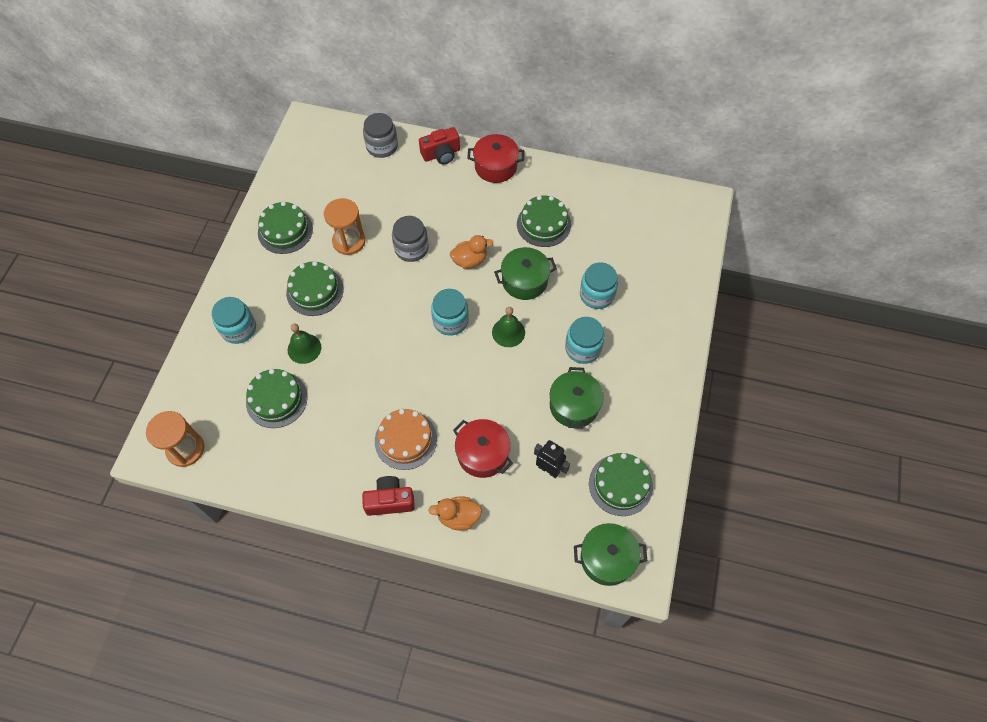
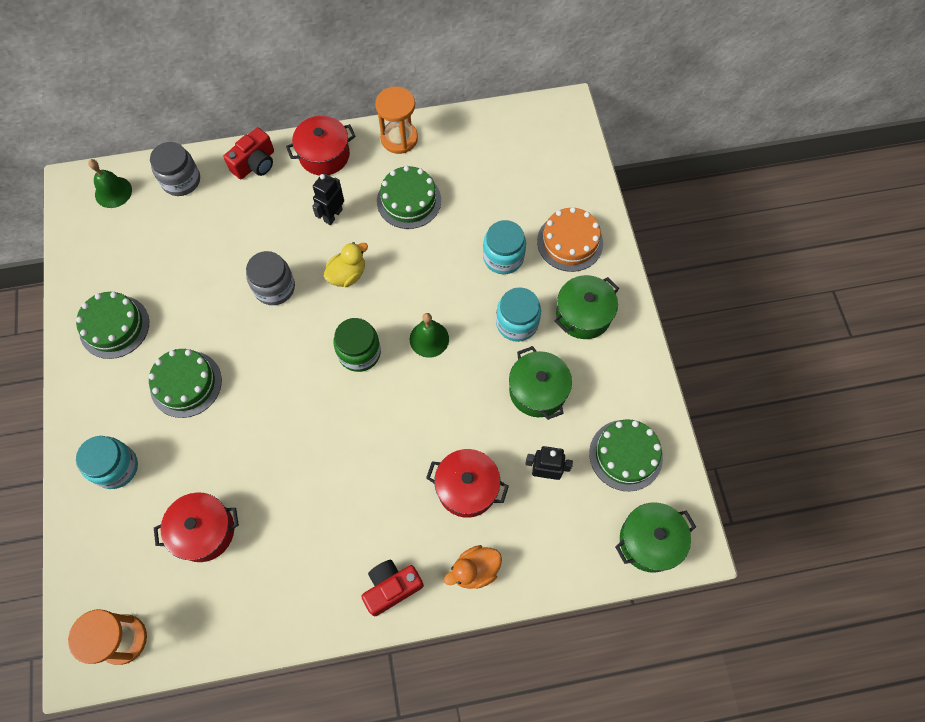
camera: 25 degrees left, 5 degrees up
green cake [246,369,308,428] -> red pot [154,492,239,562]
green bell [288,323,321,364] -> green bell moved to [88,159,132,208]
orange hourglass [324,198,365,255] -> orange hourglass moved to [375,87,418,154]
orange cake [375,409,437,470] -> orange cake moved to [537,207,603,272]
turquoise jar [431,289,469,336] -> green jar [333,318,381,372]
orange duck [450,235,493,269] -> yellow duck [323,242,368,287]
green pot [494,247,557,300] -> green pot moved to [554,275,619,339]
none -> black robot [312,173,344,225]

